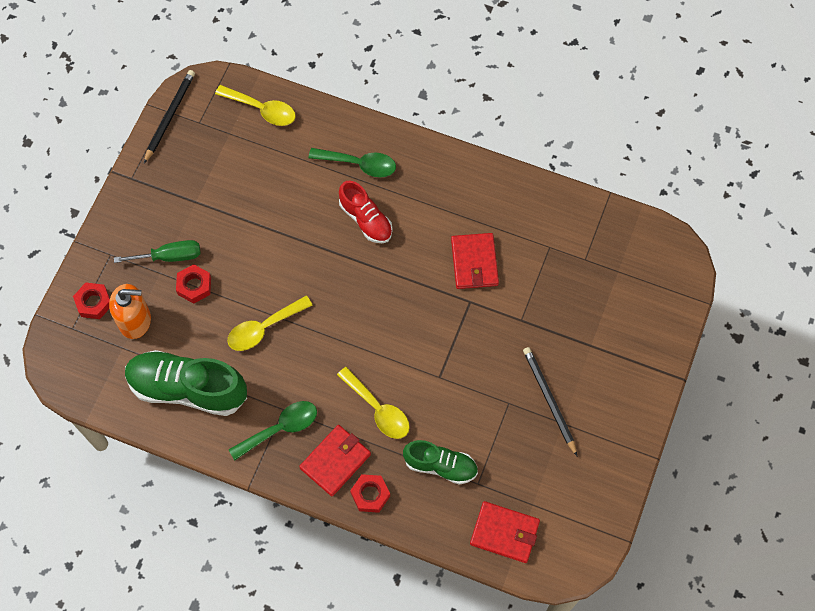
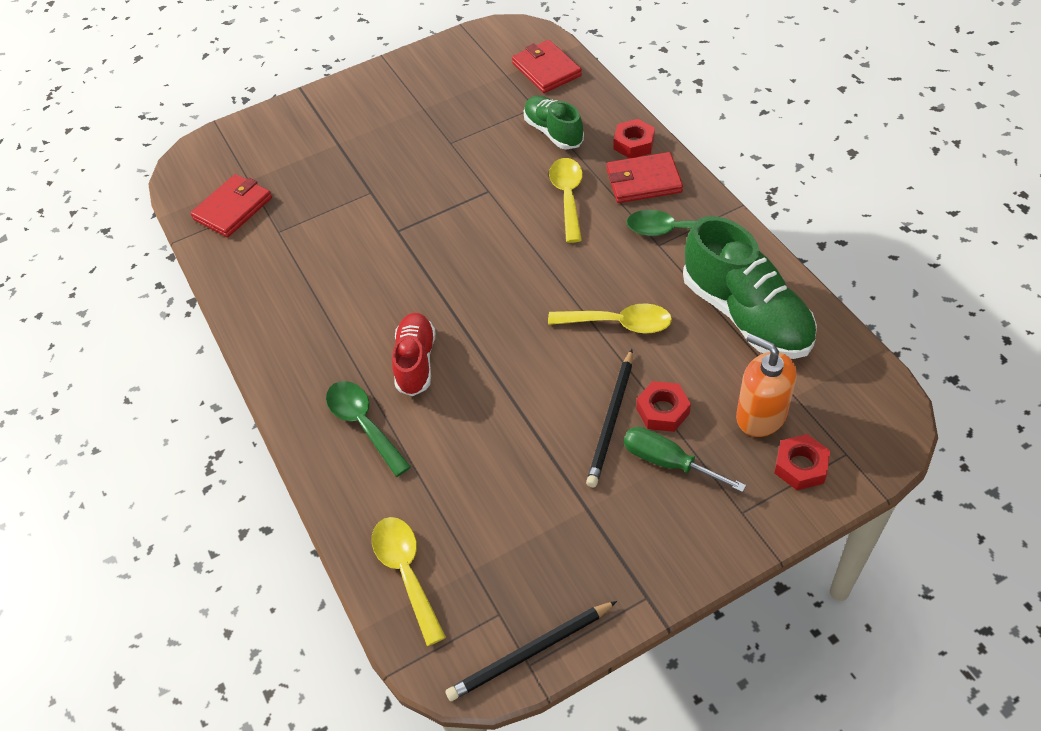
camera: 135 degrees left, 15 degrees down
red wallet [451,233,499,289] -> red wallet moved to [190,174,272,238]
black pencil [523,347,577,456] -> black pencil moved to [586,349,633,487]

